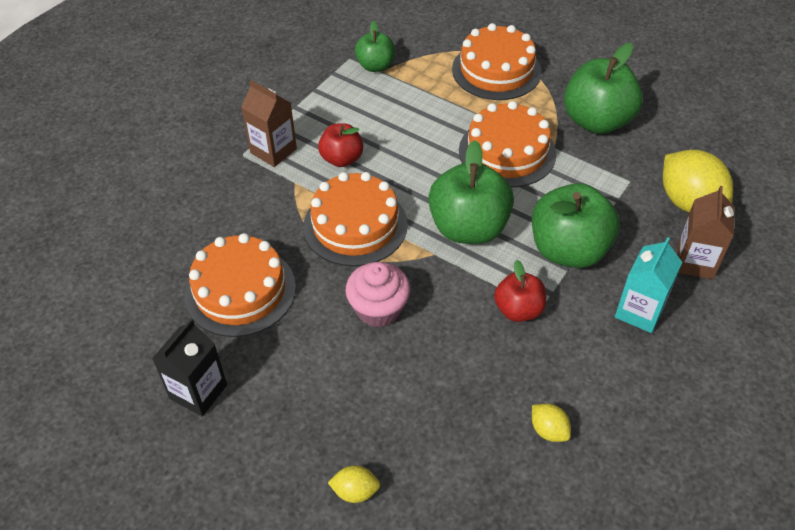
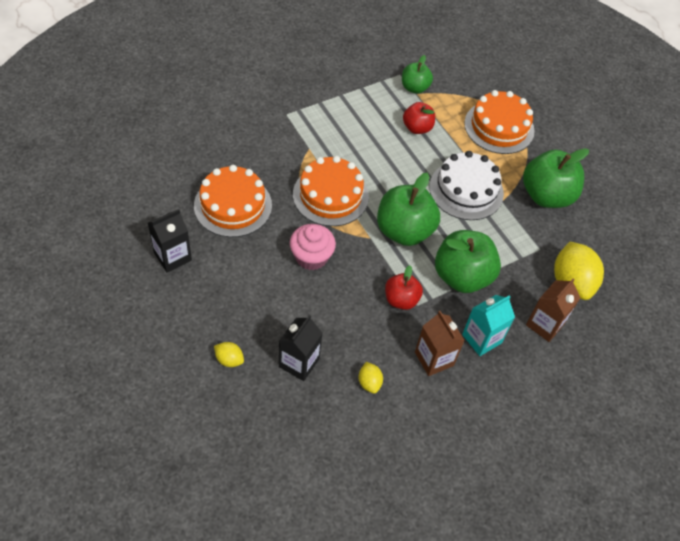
camera: 20 degrees right, 5 degrees up
brown carton [241,80,297,167] -> brown carton moved to [415,311,465,376]
red apple [318,123,363,167] -> red apple moved to [403,102,435,134]
orange cake [459,101,556,187] -> white cake [429,151,504,220]
none -> black carton [279,315,323,381]

